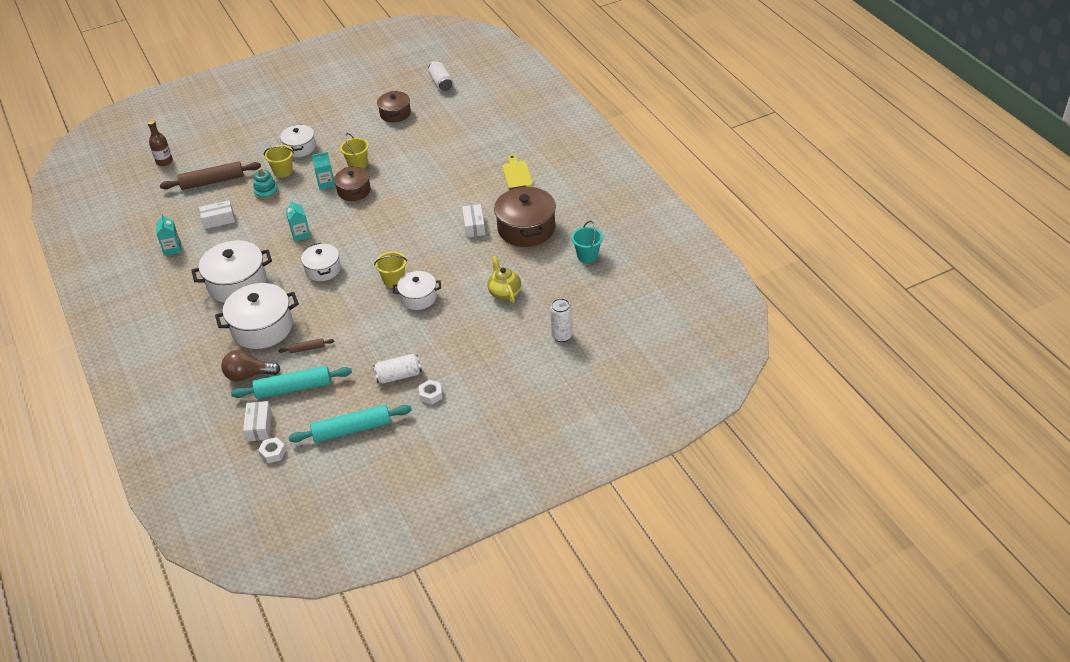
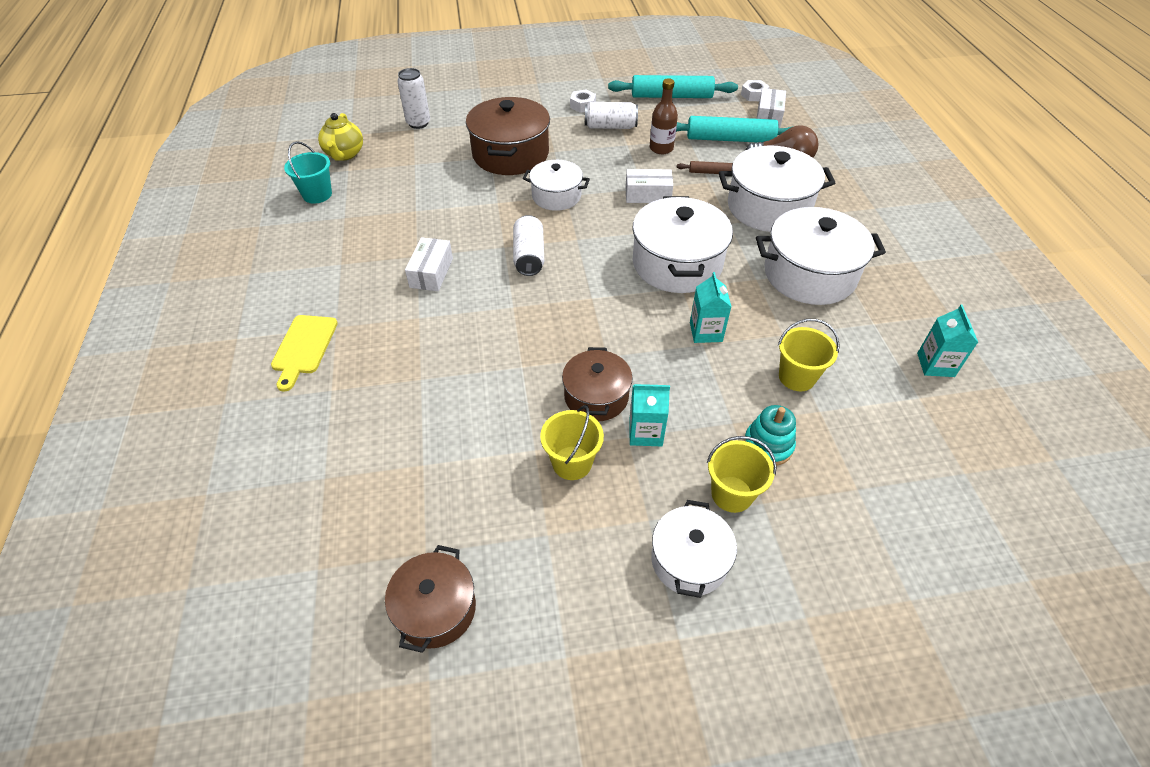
camera: 165 degrees left, 5 degrees up
brown bottle [147,120,173,166] -> brown bottle moved to [649,78,678,154]
brown rolling pin [160,161,261,190] -> none
white box [199,200,235,229] -> white box moved to [626,169,673,203]
white pot [301,243,341,281] -> white pot [632,196,733,293], size x1.65
yellow bucket [374,251,407,288] -> yellow bucket moved to [778,319,840,391]
white can [428,61,453,91] -> white can moved to [513,215,544,276]
yellow teapot [488,255,521,303] -> yellow teapot moved to [318,113,363,161]
brown pot [494,185,556,247] -> brown pot moved to [466,97,550,175]

